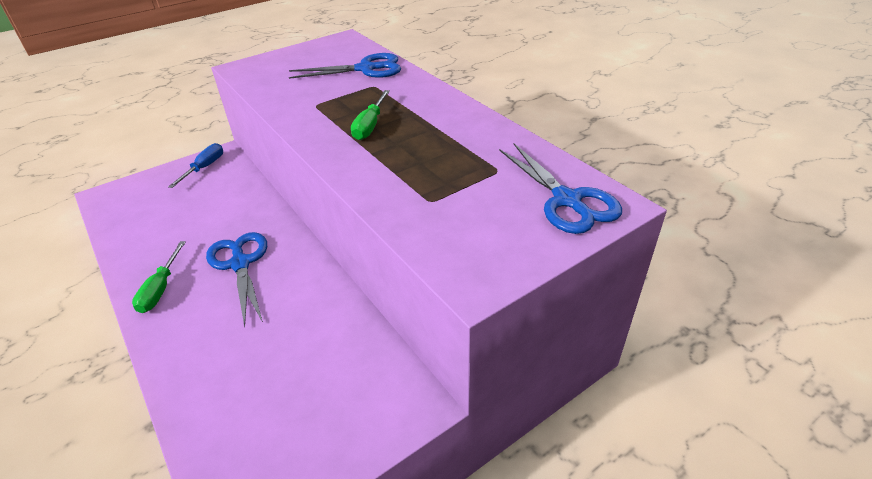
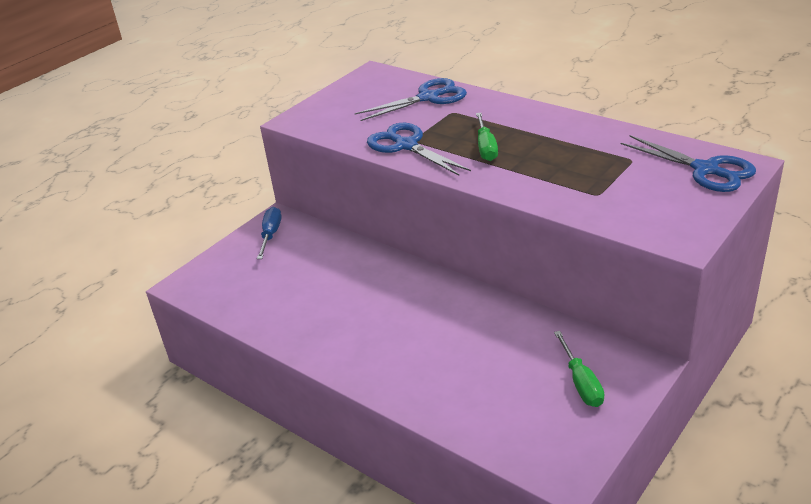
camera: 15 degrees left, 5 degrees down
green screwdriver [132,241,186,313] -> green screwdriver moved to [554,331,604,407]
blue scissors [206,232,267,327] -> blue scissors moved to [367,123,471,176]

